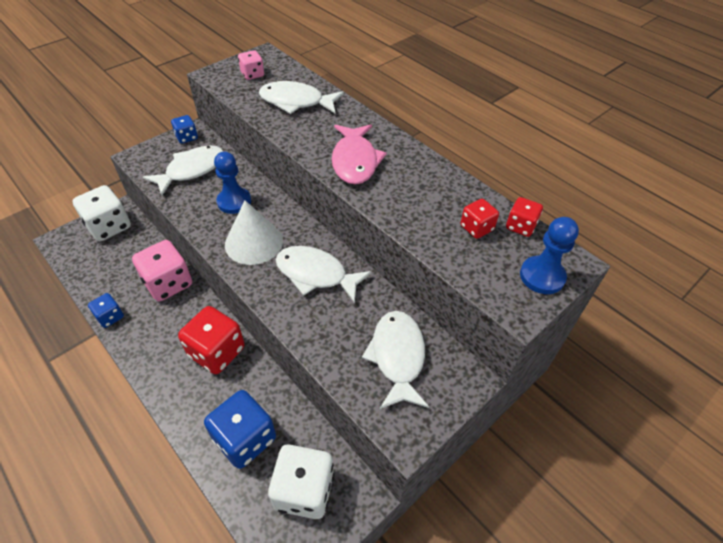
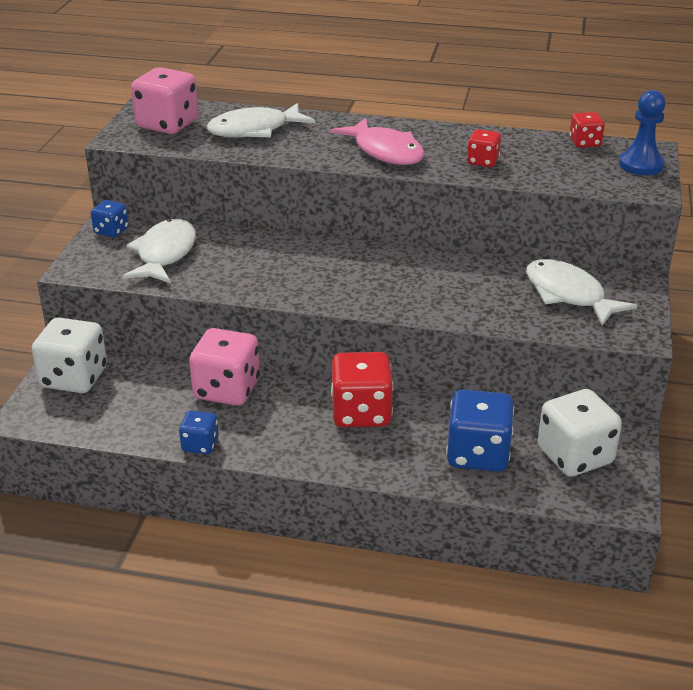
camera: 35 degrees left, 15 degrees down
blue pawn [214,152,251,214] -> none
white cone [225,200,283,265] -> none
pink dice [238,50,264,80] -> pink dice [131,67,199,134], size x1.86
white fish [275,246,372,303] -> none
red dice [461,199,499,239] -> red dice moved to [467,129,501,167]

